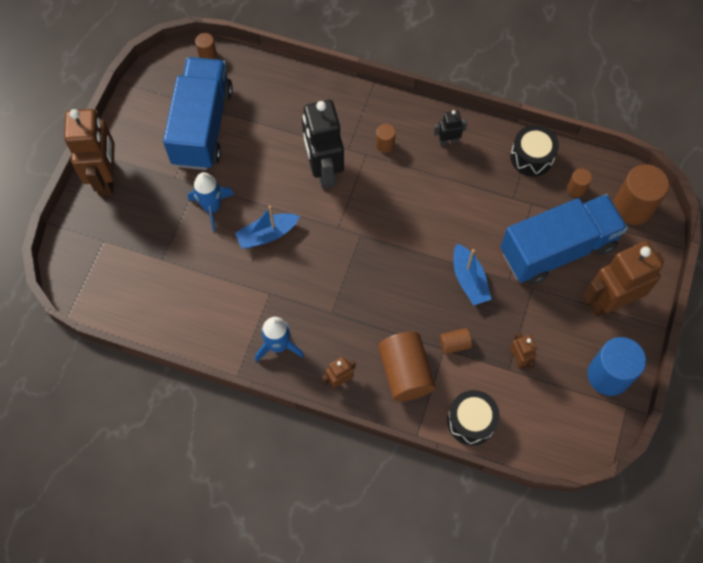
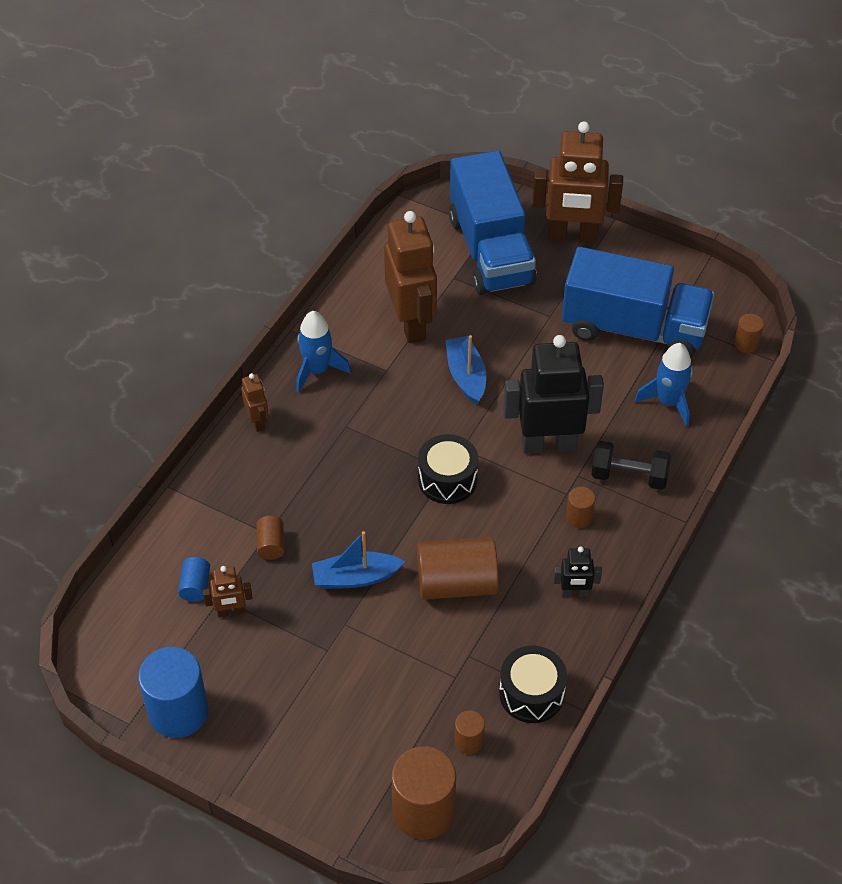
camera: 100 degrees right, 15 degrees down
blue rocket [188,172,234,231] -> blue rocket moved to [635,343,693,426]
brown cylinder [378,332,436,401] -> brown cylinder moved to [417,537,499,600]
black robot [434,110,467,145] -> black robot turned 90 degrees clockwise [553,547,602,597]
black drum [447,390,500,445] -> black drum moved to [418,434,478,504]
blue truck [500,194,628,285] -> blue truck moved to [449,151,537,295]
brown robot [583,241,664,317] -> brown robot moved to [384,211,437,343]
none -> blue cylinder [178,557,210,602]
none -> black dumbbell [591,441,671,490]

